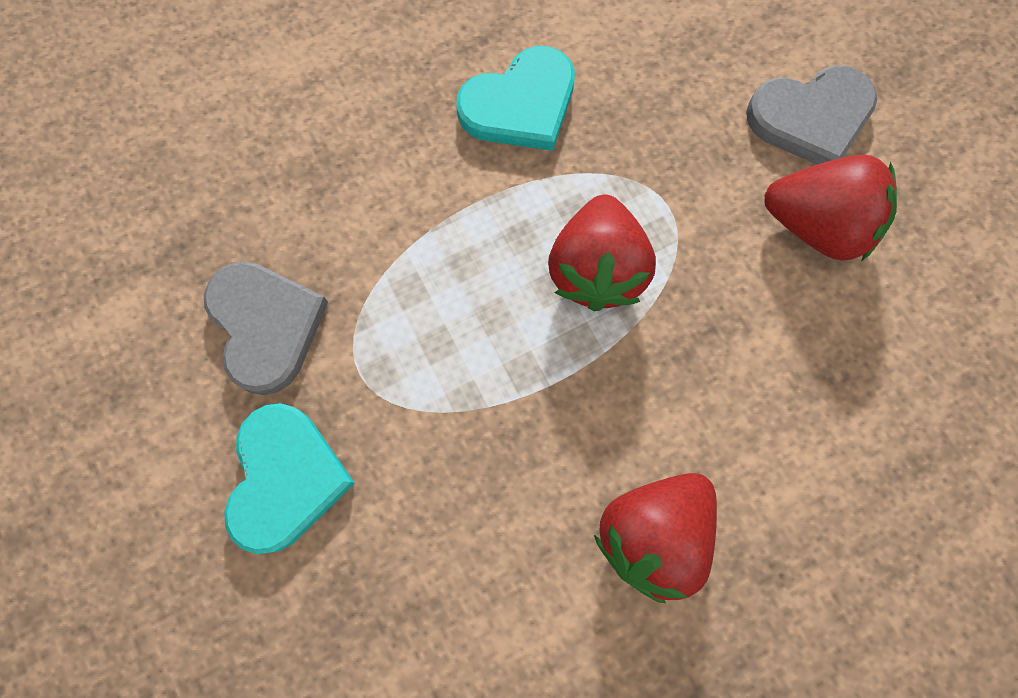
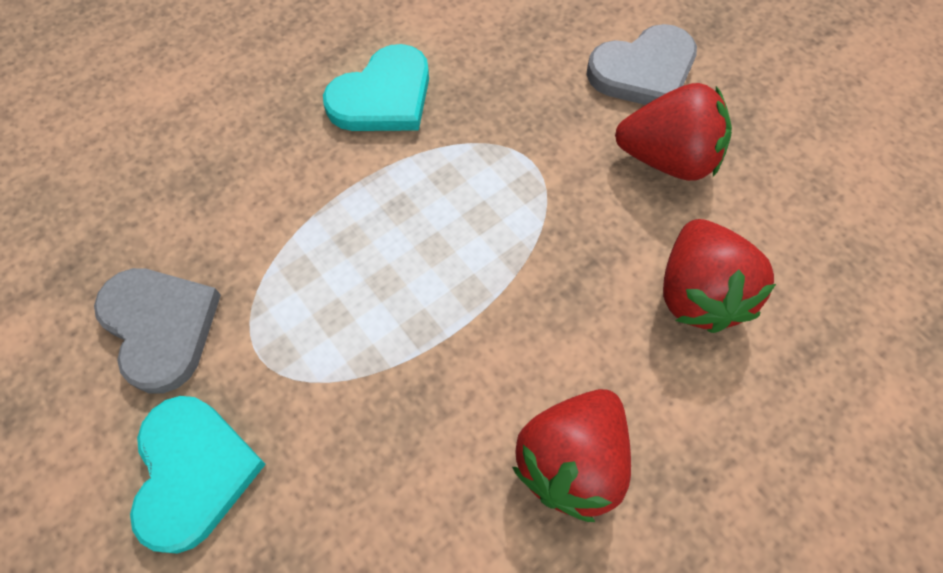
camera: 10 degrees left, 10 degrees down
red strawberry [548,195,656,311] -> red strawberry moved to [663,219,776,333]

